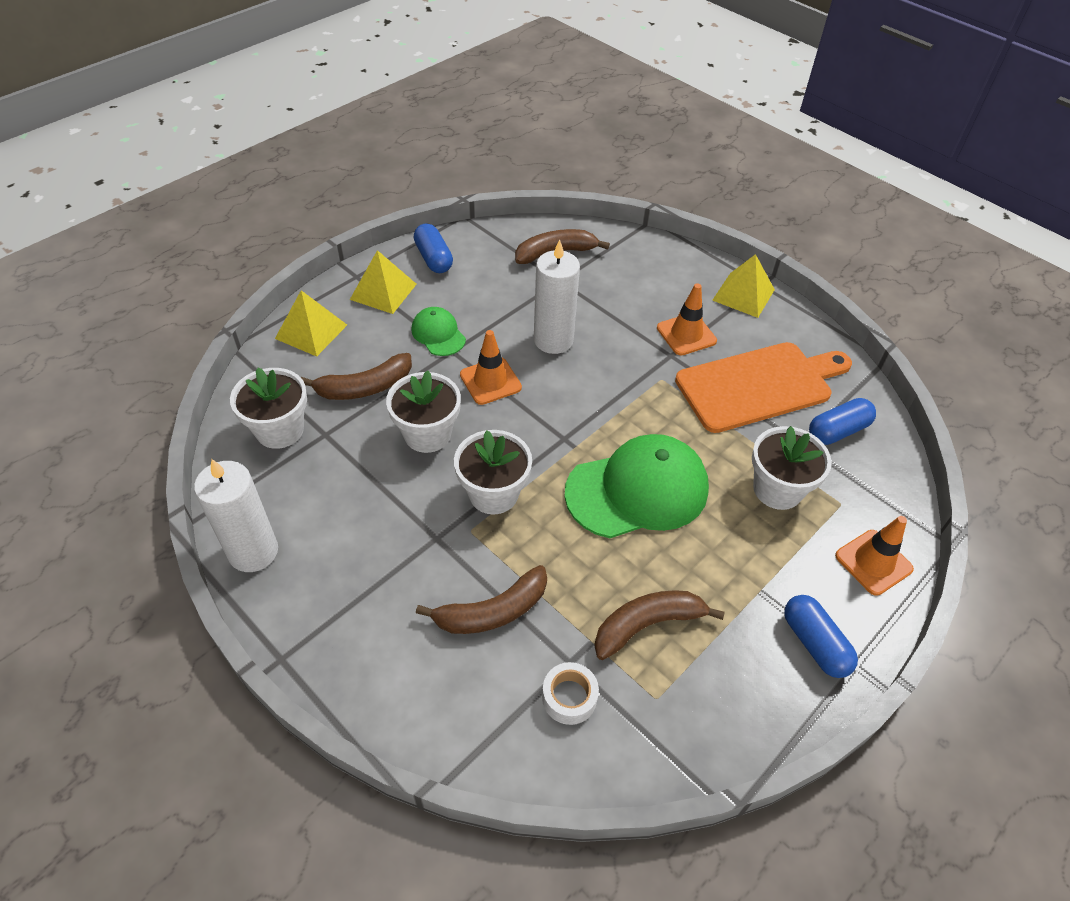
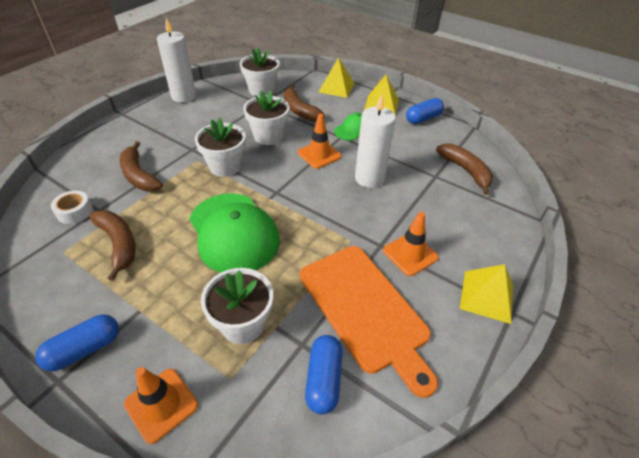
camera: 80 degrees right, 5 degrees down
blue capsule [809,398,876,445] -> blue capsule turned 45 degrees clockwise [305,335,343,414]

